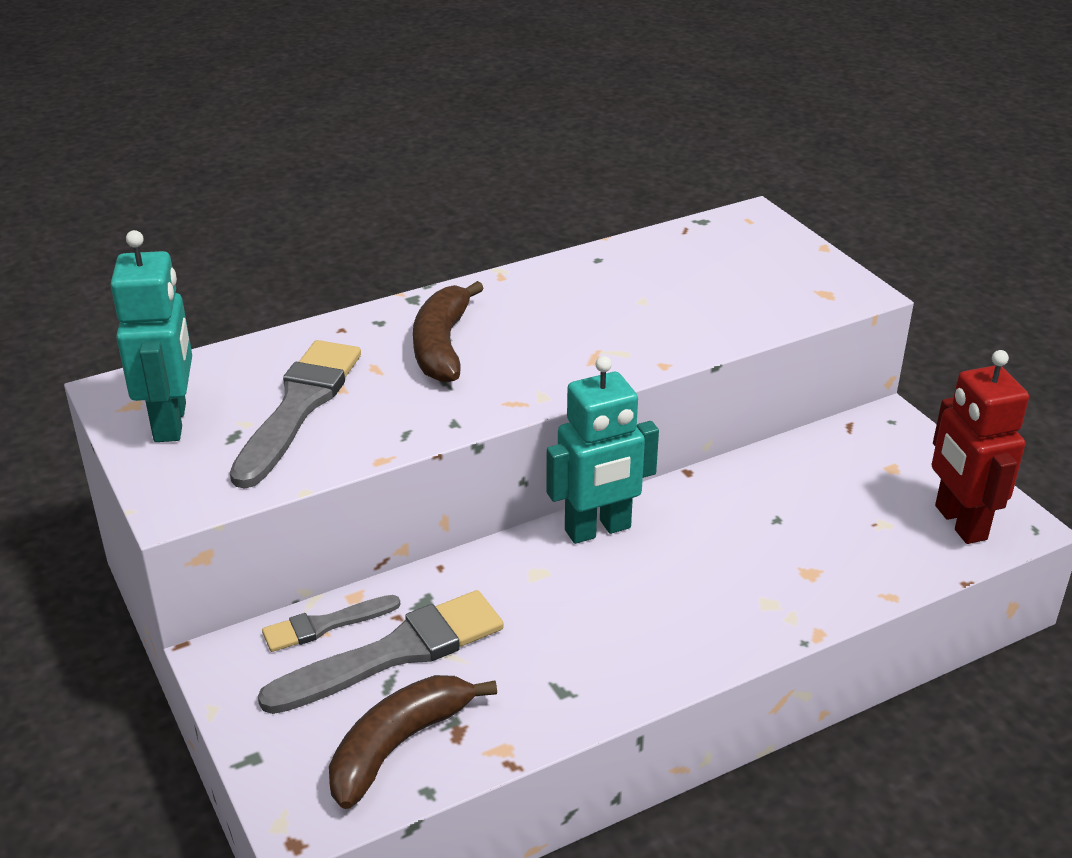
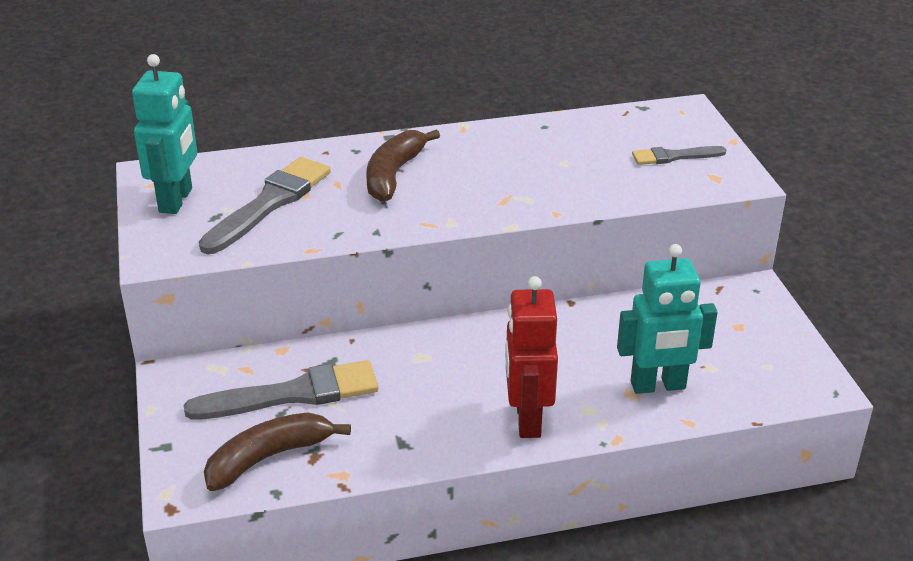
camera: 15 degrees right, 0 degrees up
grey brush [262,595,400,652] -> grey brush moved to [632,146,726,165]
turquoise robot [546,356,659,544] -> turquoise robot moved to [617,244,718,394]
red robot [932,350,1029,544] -> red robot moved to [505,276,558,438]

